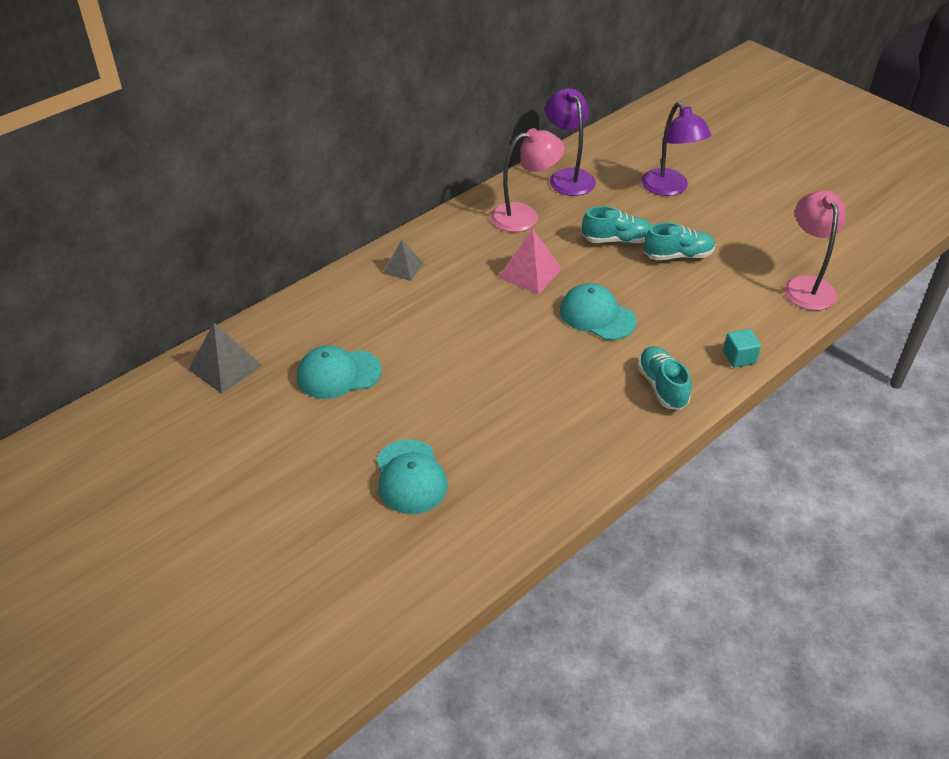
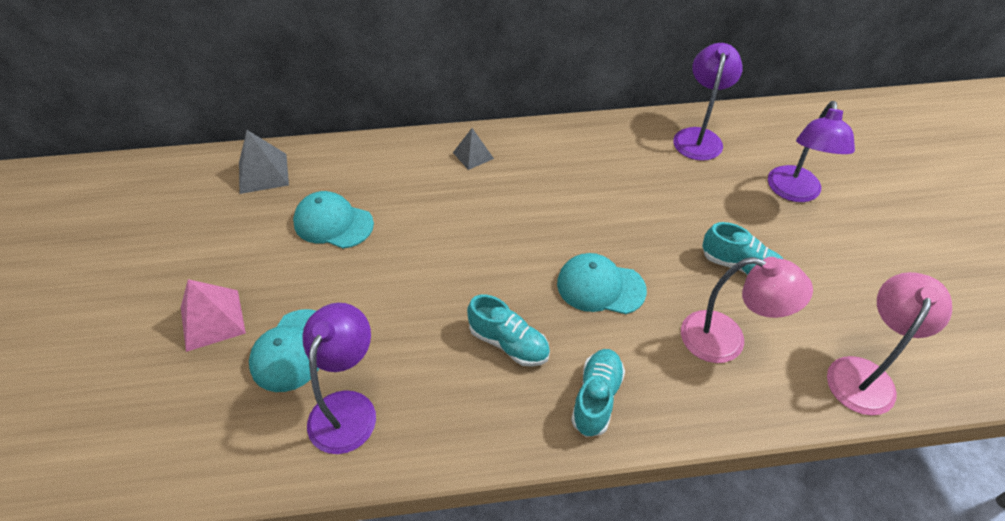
camera: 35 degrees right, 5 degrees up
pink lamp [490,128,565,232] -> pink lamp moved to [681,257,813,363]
pink pyramid [498,229,562,295] -> pink pyramid moved to [181,279,246,352]
turquoise cap [560,283,637,340] -> turquoise cap turned 60 degrees counterclockwise [557,253,647,314]
turquoise shoe [582,206,652,243] -> turquoise shoe moved to [467,295,550,367]
turquoise cube [723,329,761,367] -> none
none -> purple lamp [302,303,376,454]

